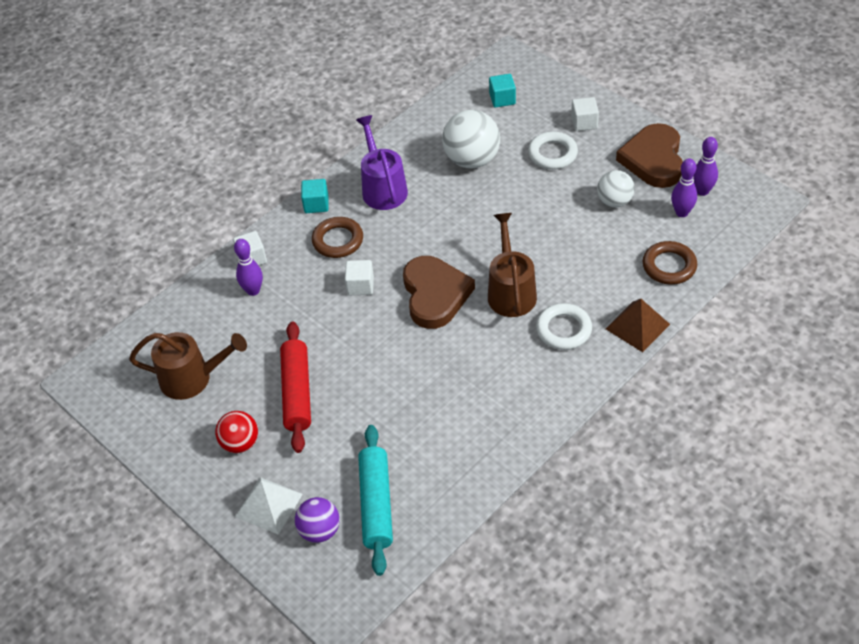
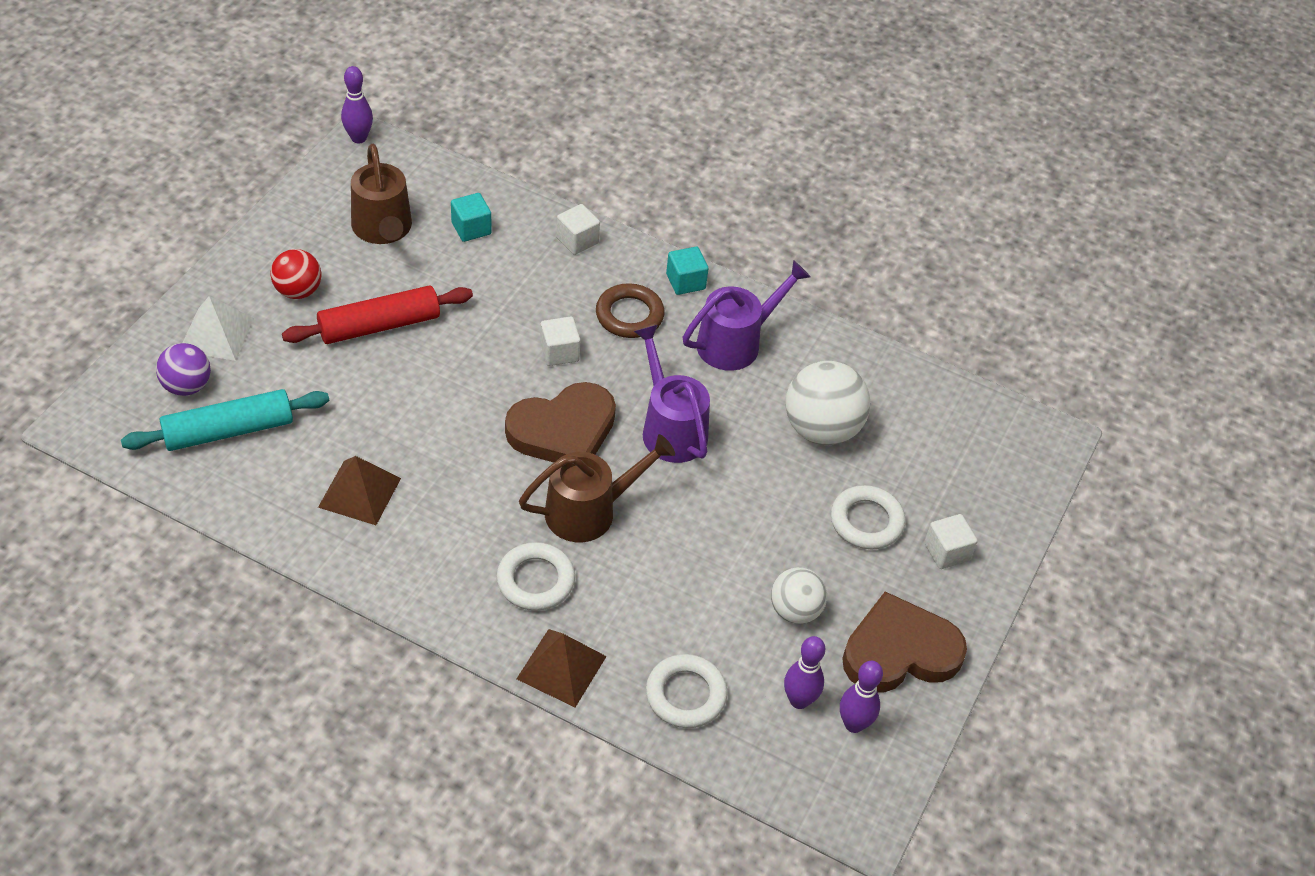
camera: 65 degrees right, 0 degrees up
purple bowling pin [234,239,263,296] -> purple bowling pin moved to [341,66,373,143]
turquoise cube [489,74,516,108] -> turquoise cube moved to [451,193,492,242]
brown ring [643,241,697,285] -> white ring [646,654,728,728]
none -> brown pyramid [318,456,401,525]
none -> purple watering can [634,325,710,463]

